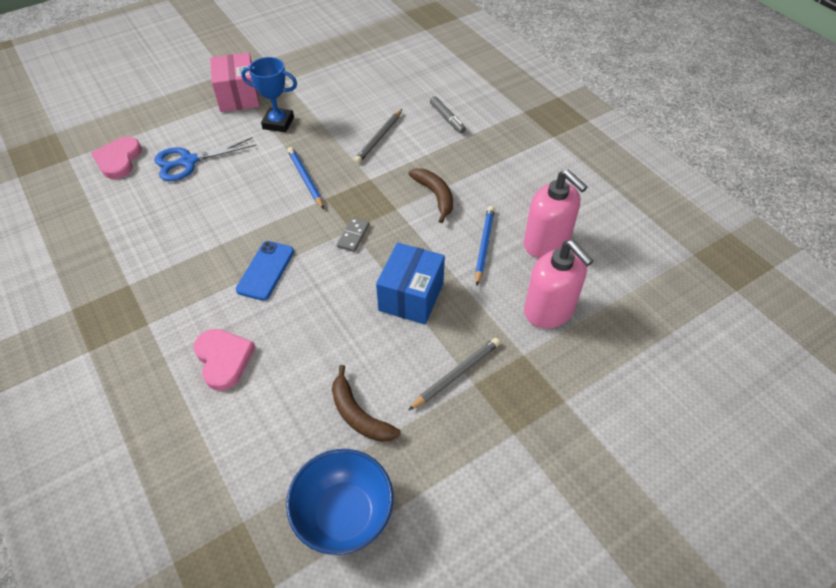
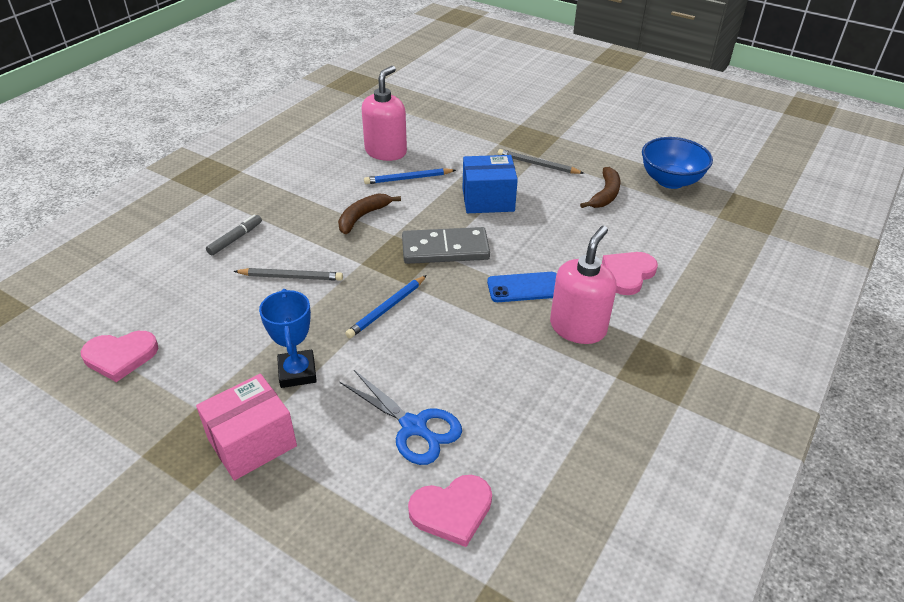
camera: 115 degrees left, 10 degrees down
grey domino [337,217,370,252] -> grey domino [402,227,490,264], size x2.10
pink soap dispenser [524,240,593,329] -> pink soap dispenser moved to [550,226,617,344]
none -> pink heart [81,331,158,382]

